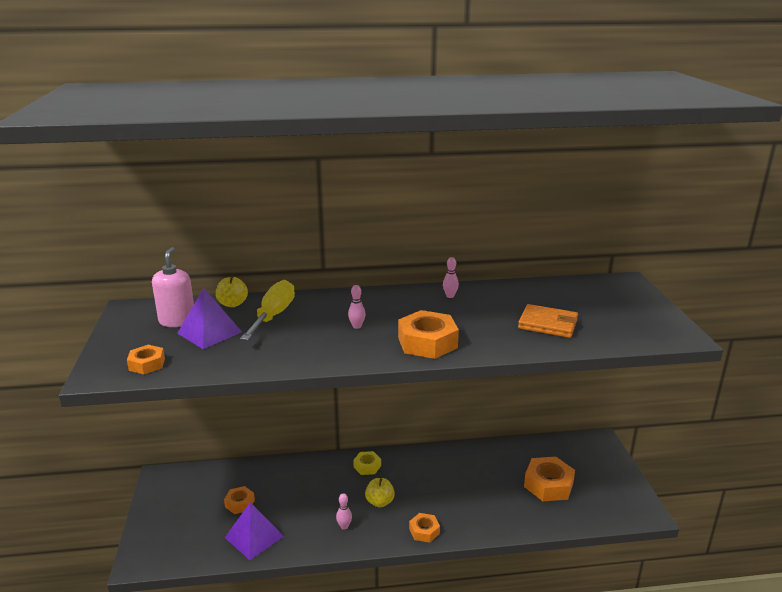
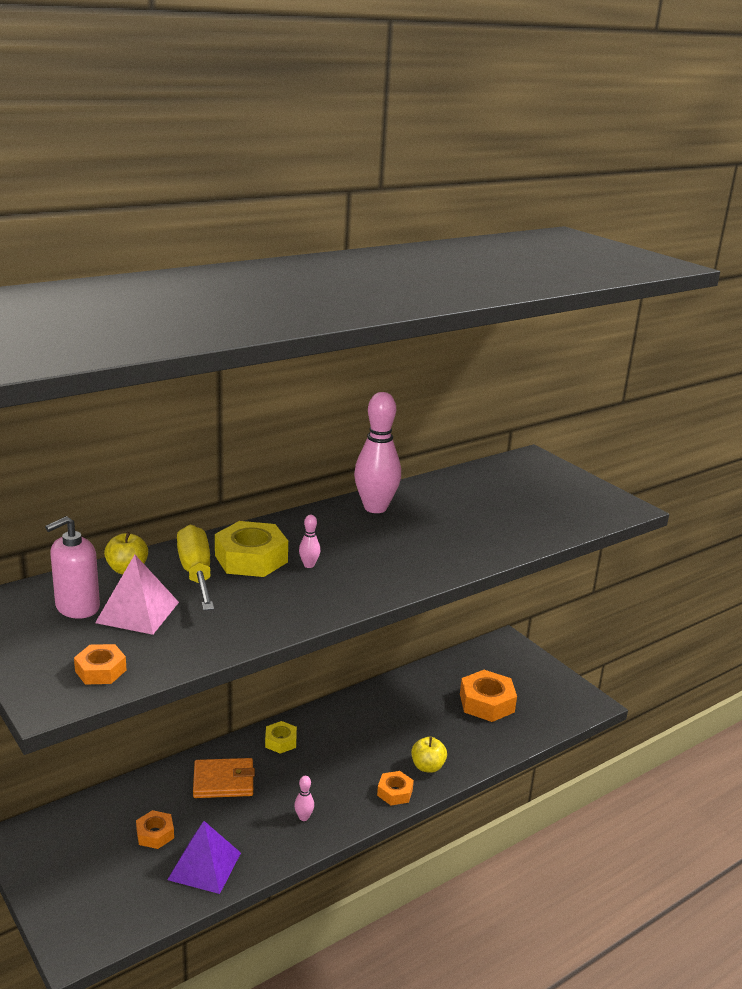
camera: 30 degrees left, 0 degrees up
pink soap dispenser [152,247,194,327] -> pink soap dispenser turned 105 degrees counterclockwise [45,516,100,619]
purple pyramid [177,288,242,349] -> pink pyramid [95,555,179,635]
yellow apple [365,478,395,507] -> yellow apple moved to [411,737,447,773]
orange nut [398,310,459,359] -> none
pink bowling pin [443,257,459,298] -> pink bowling pin [354,392,401,513], size x2.43
orange wallet [518,304,578,338] -> orange wallet moved to [193,758,255,798]
none -> yellow nut [215,521,288,577]

